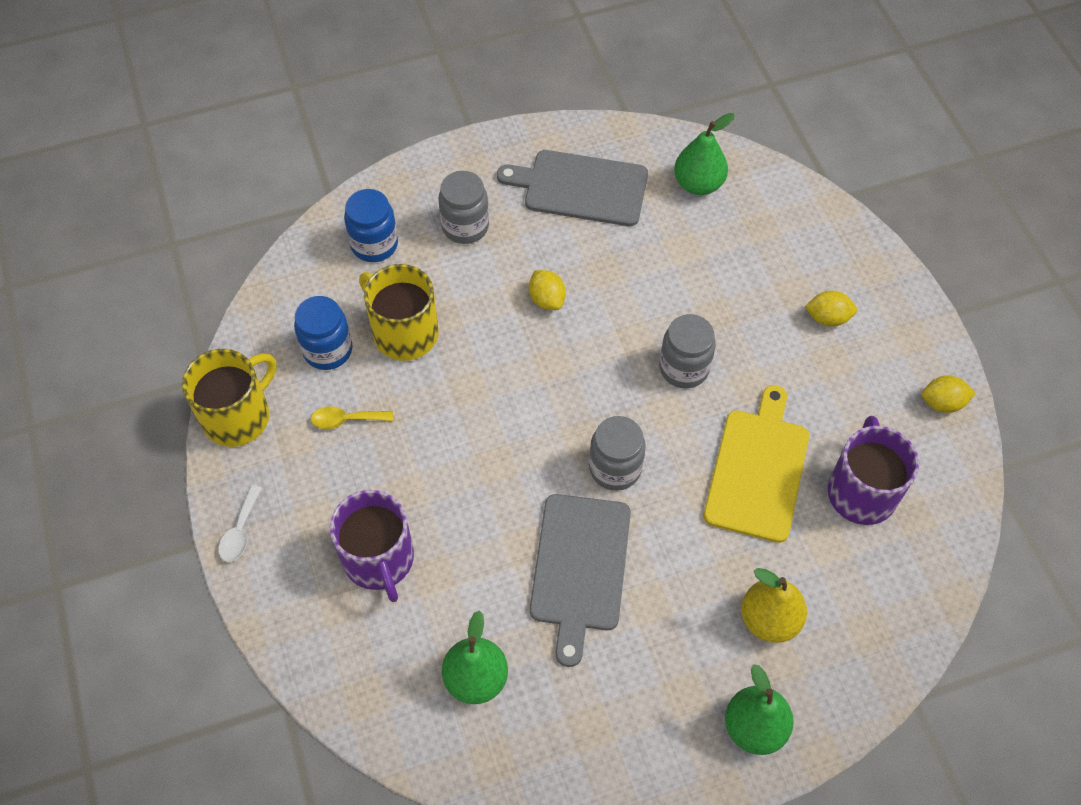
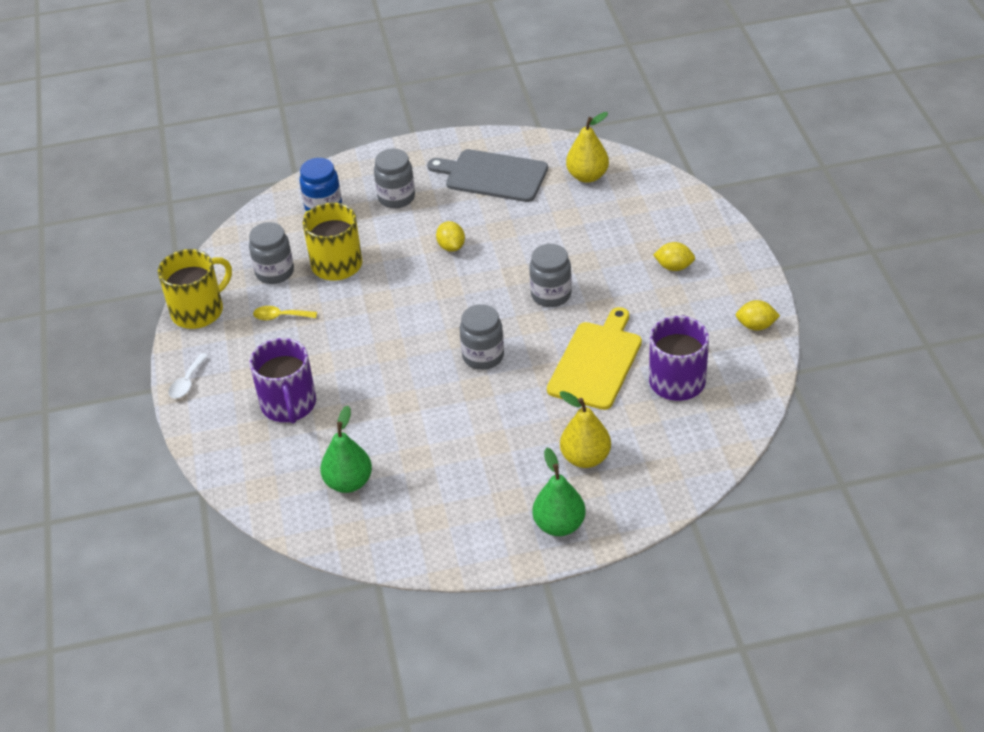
camera: 10 degrees right, 15 degrees down
blue jar [294,296,352,370] -> grey jar [249,222,294,284]
grey cutting board [530,494,631,667] -> none
green pear [674,113,735,195] -> yellow pear [566,112,609,183]

